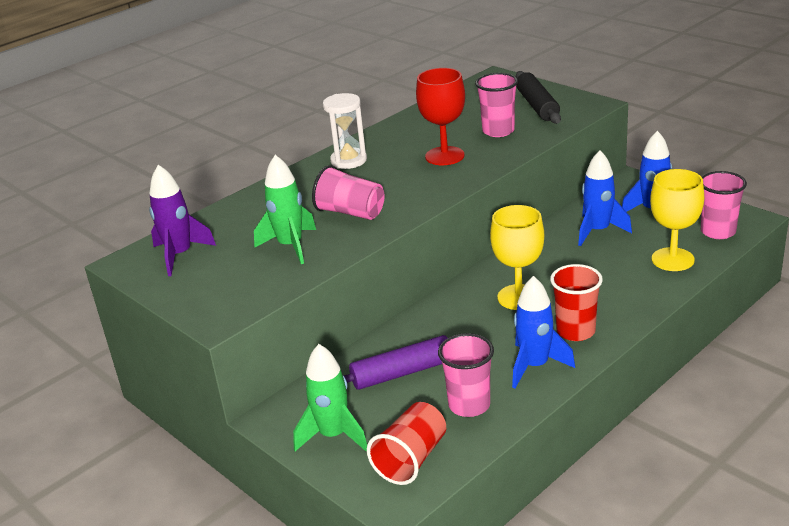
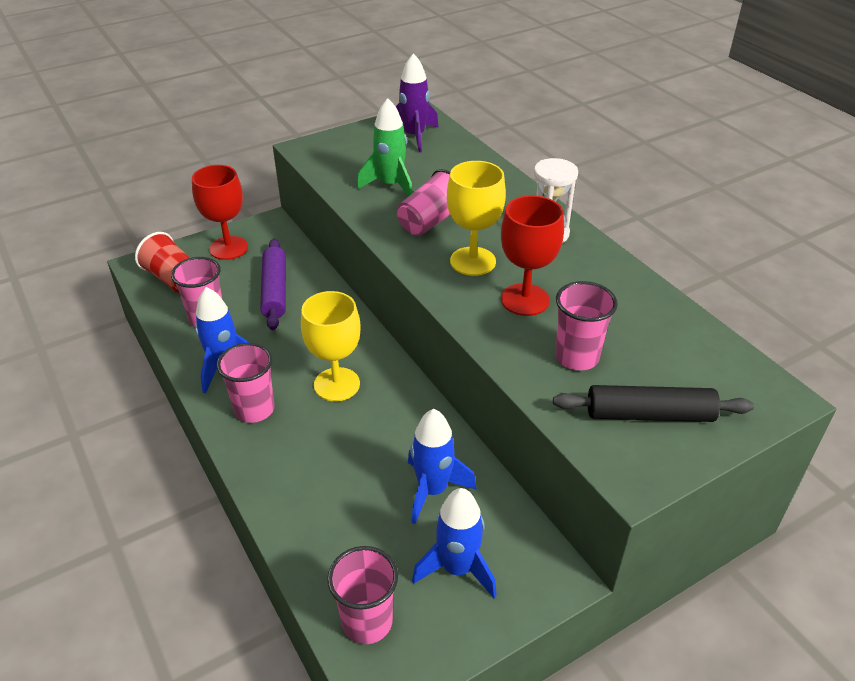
camera: 100 degrees right, 10 degrees up
green rocket [293,344,367,451] -> red goblet [192,165,248,260]
red cup [550,264,603,341] -> pink cup [217,343,275,423]
yellow goblet [650,169,704,271] -> yellow goblet moved to [447,161,506,276]

